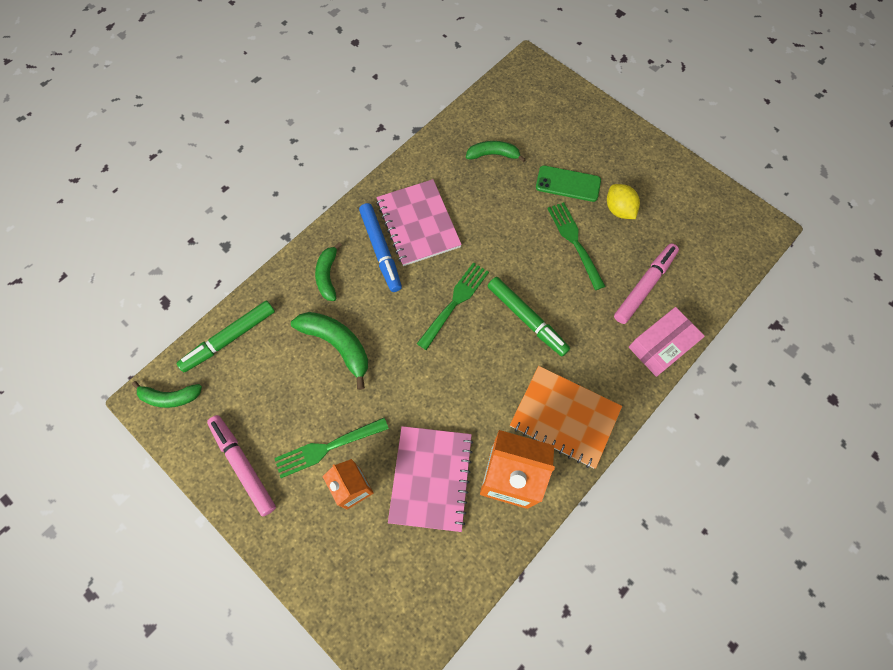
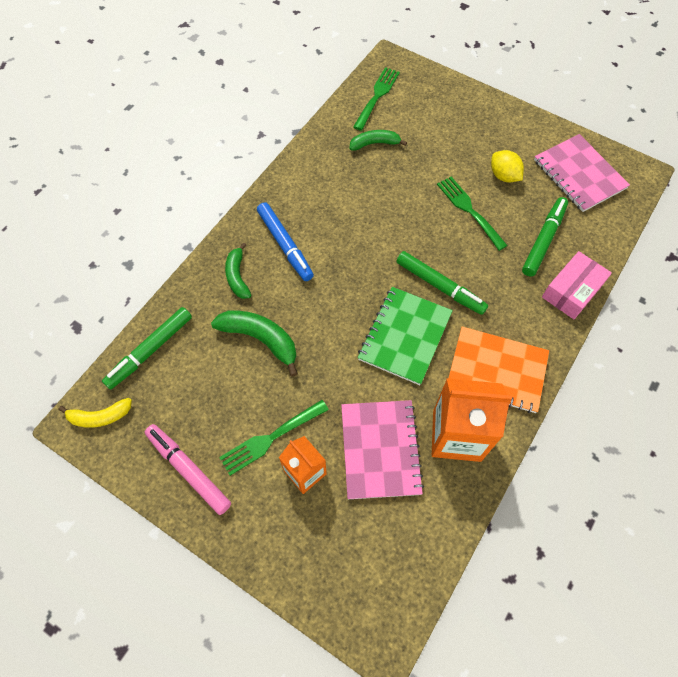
camera: 10 degrees left, 5 degrees down
green banana [132,381,202,408] -> yellow banana [59,398,132,428]
pink notebook [376,179,462,266] -> pink notebook moved to [534,134,630,212]
green fork [417,262,489,350] -> green fork moved to [353,67,400,131]
green phone [536,165,601,202] -> none
pink marker [614,244,679,324] -> green marker [522,197,568,277]
none -> green notebook [358,287,453,385]

